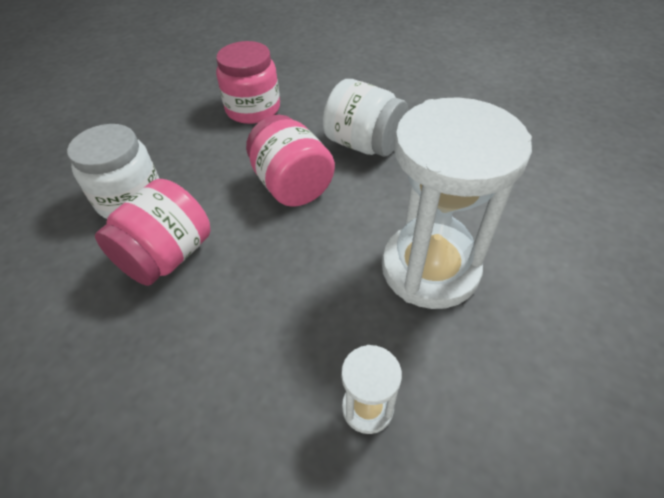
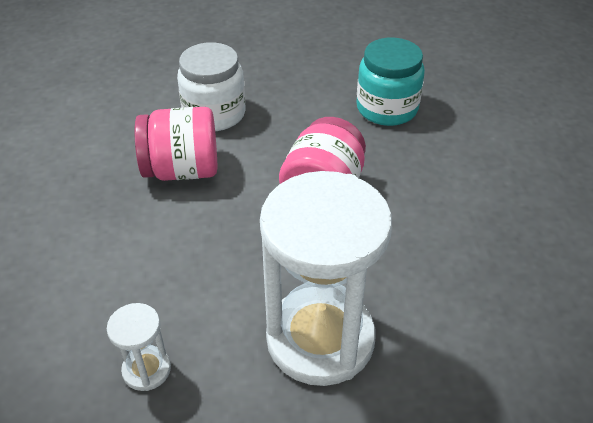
camera: 50 degrees right, 5 degrees down
pink jar [216,41,280,124] -> turquoise jar [357,38,425,126]
white jar [323,79,408,157] -> none

